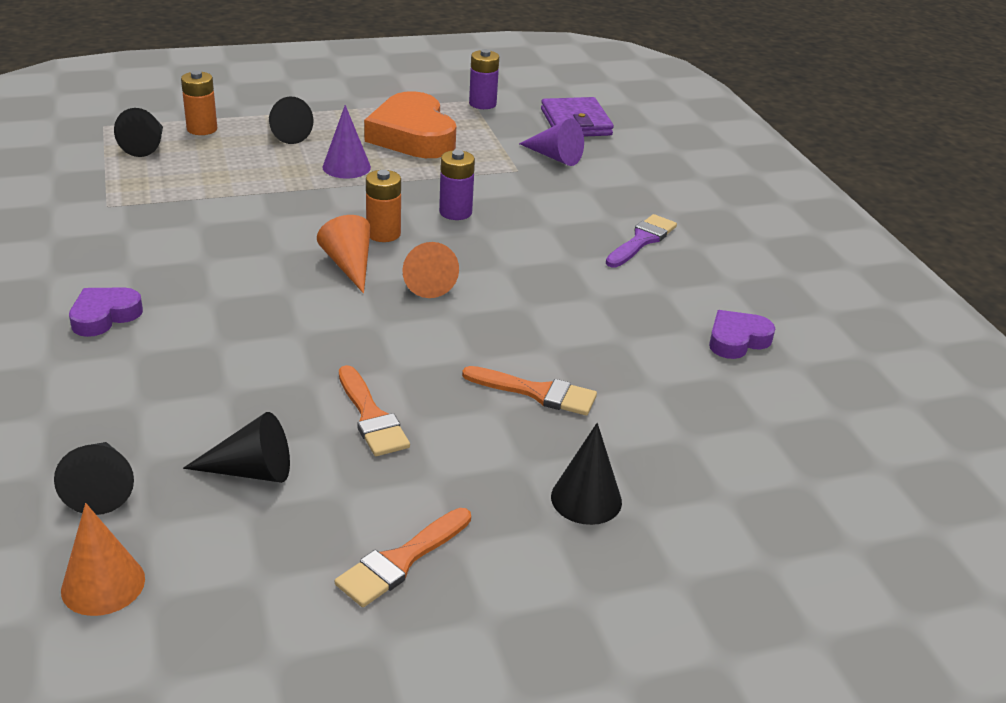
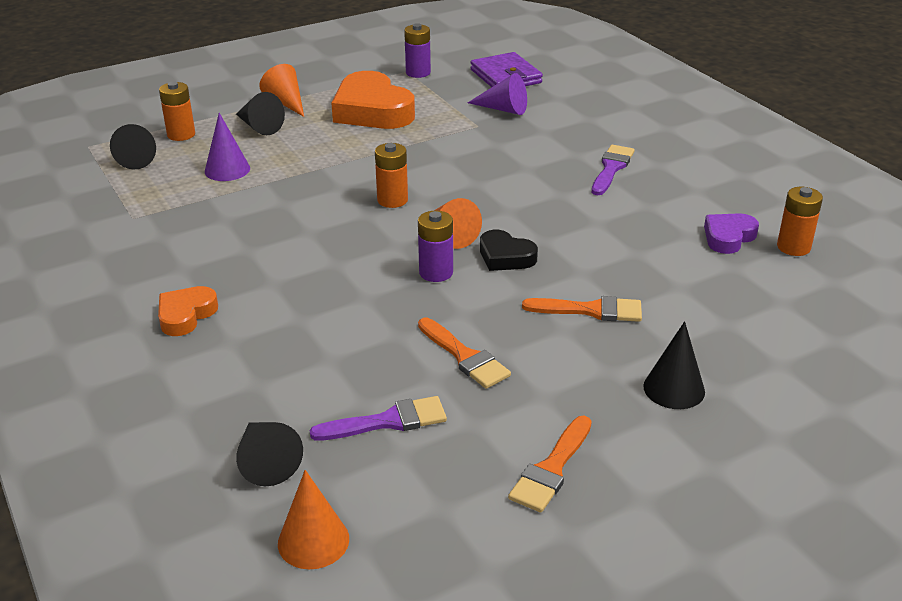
camera: 10 degrees left, 0 degrees up
purple heart [69,287,143,337] -> orange heart [158,286,218,336]
black cone [183,412,290,483] -> purple brush [309,396,447,441]
orange cone [317,215,371,294] -> orange cone moved to [259,64,304,117]
purple cone [323,105,371,179] -> purple cone moved to [205,113,250,181]
purple battery [439,150,475,220] -> purple battery moved to [418,211,453,282]
none -> black heart [480,230,538,271]
none -> orange battery [777,187,823,256]

